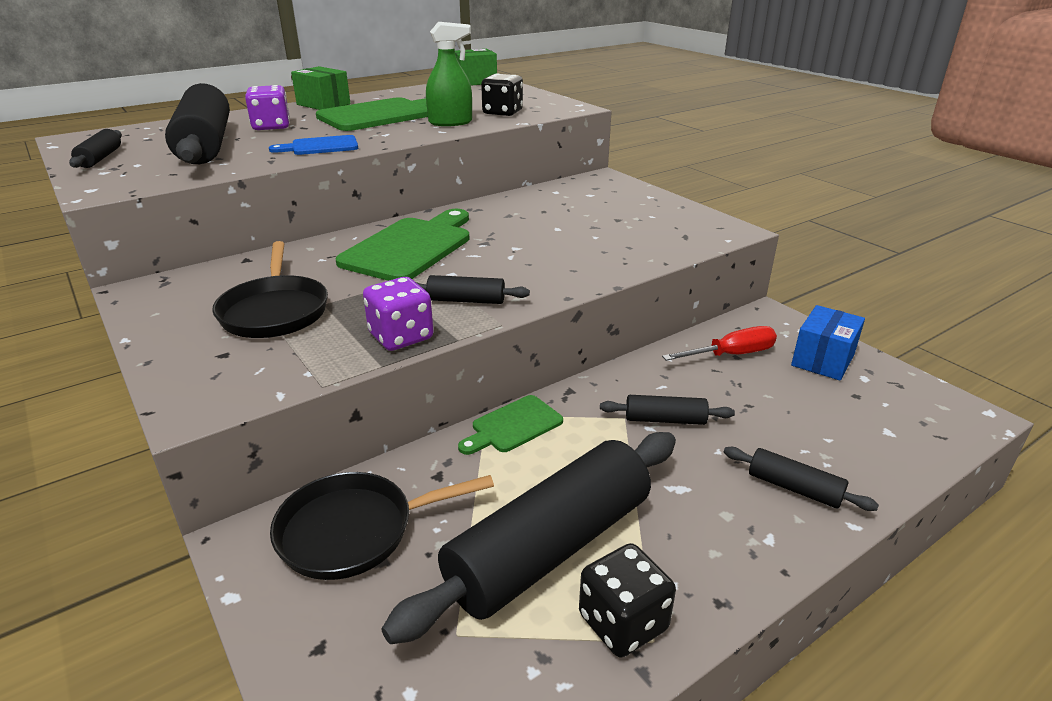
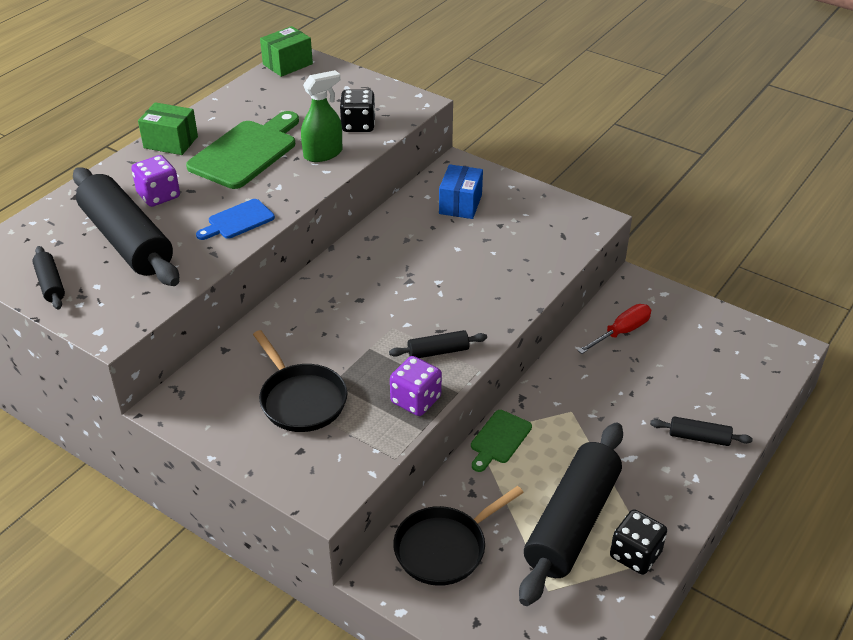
camera: 20 degrees left, 10 degrees up
green cutting board [336,209,470,281] -> none
black rolling pin [600,395,735,425] -> none
blue box [791,305,865,380] -> blue box moved to [439,164,483,219]

